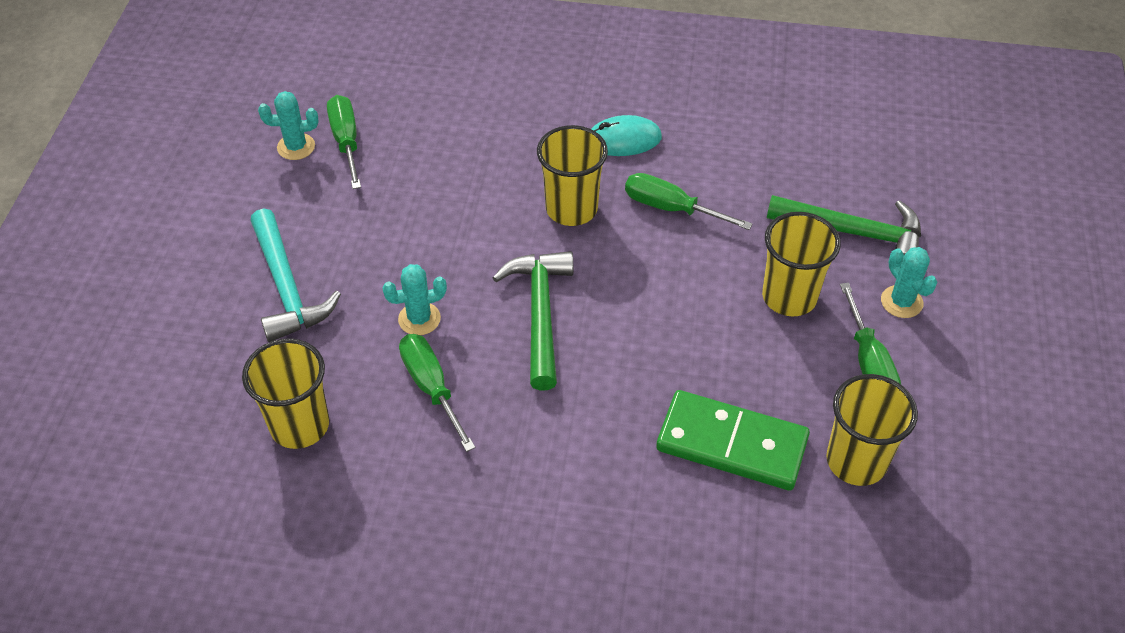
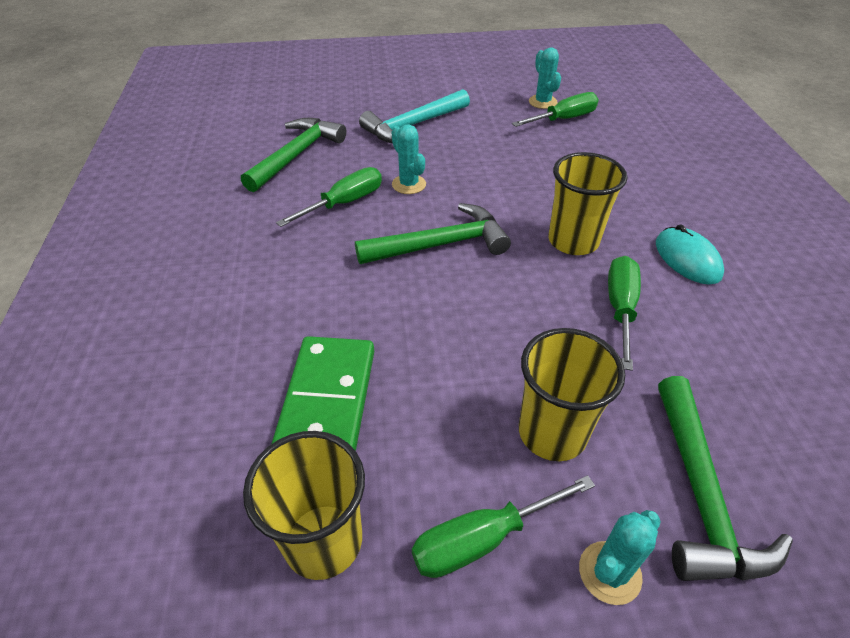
camera: 75 degrees right, 5 degrees down
yellow cup [242,338,329,449] -> green hammer [241,118,346,192]

